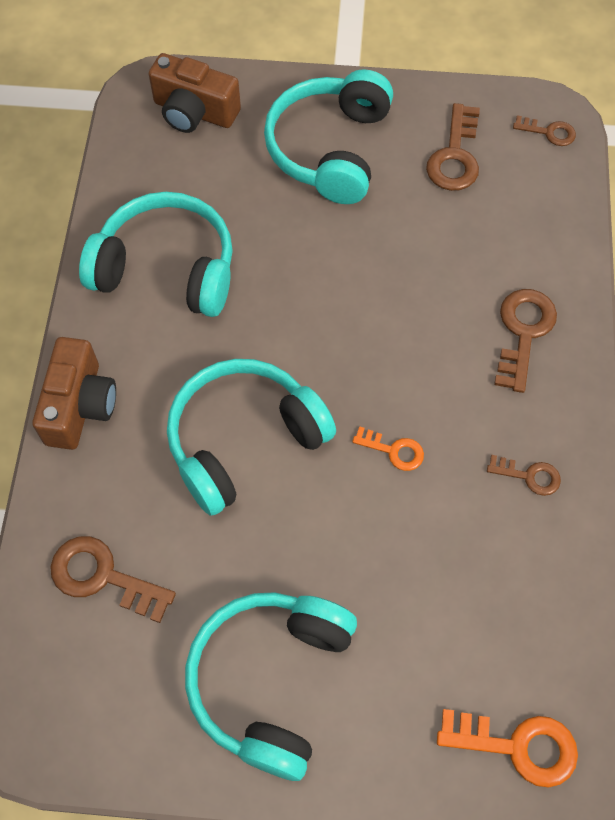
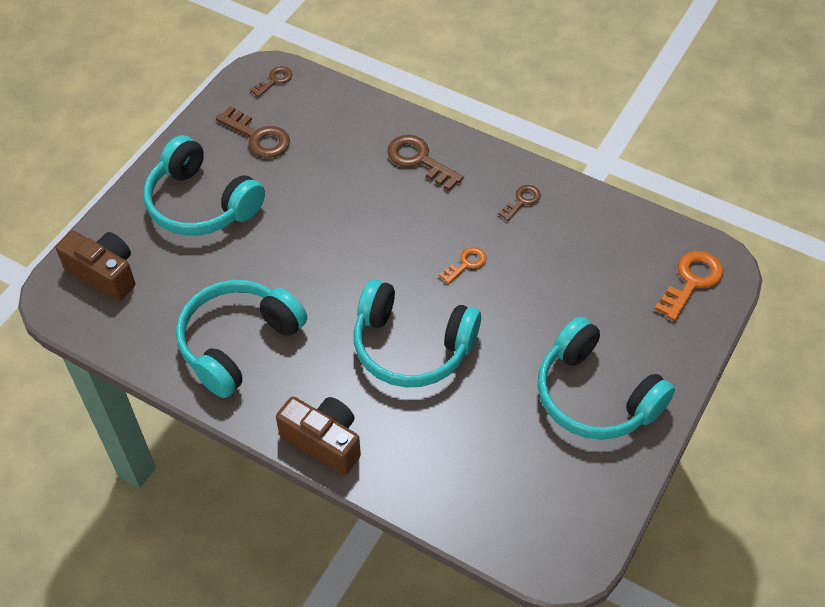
camera: 65 degrees left, 10 degrees down
brown key [50,536,176,623] -> none
brown camera [149,53,241,133] -> brown camera turned 105 degrees counterclockwise [56,231,135,301]
turquoise headphones [167,359,336,516] -> turquoise headphones turned 60 degrees counterclockwise [354,279,481,388]

